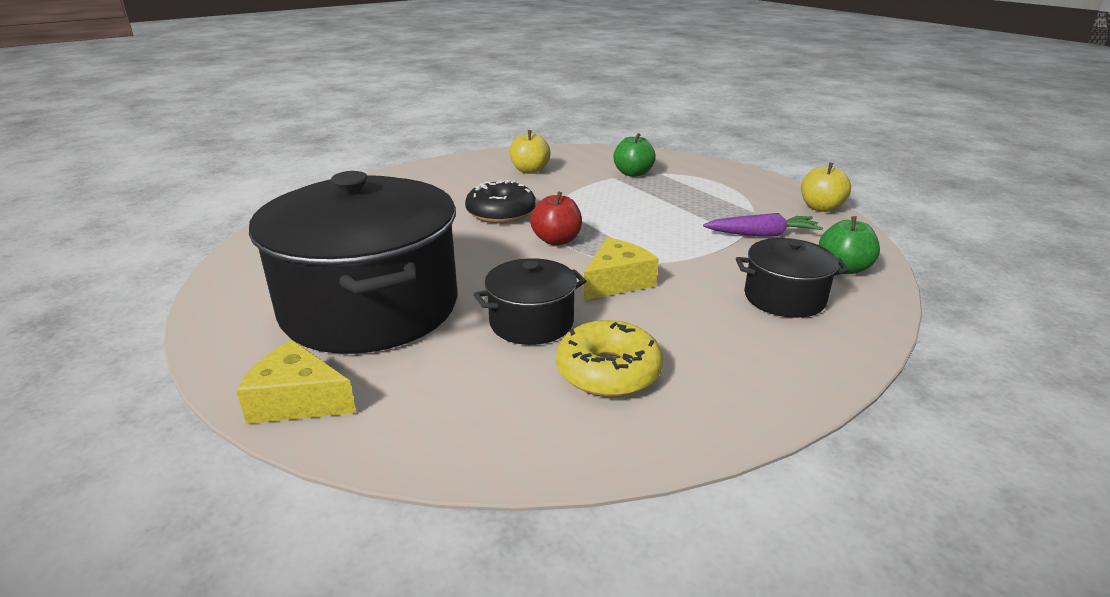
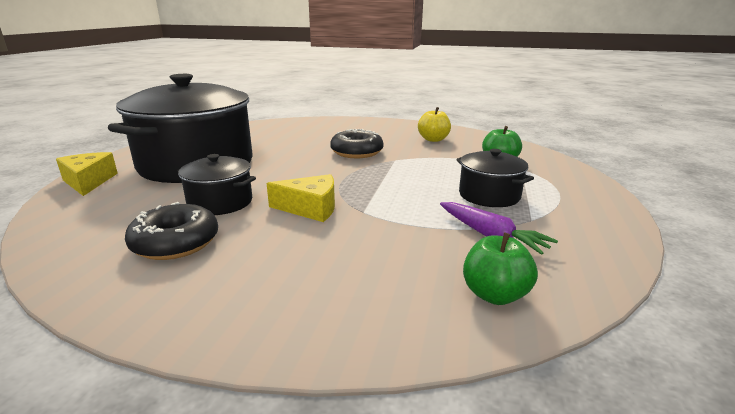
camera: 50 degrees right, 5 degrees down
red apple [530,191,582,246] -> none
yellow donut [556,320,663,397] -> black donut [125,202,218,260]
black pot [736,238,849,318] -> black pot moved to [456,149,534,207]
yellow apple [801,162,851,212] -> none

